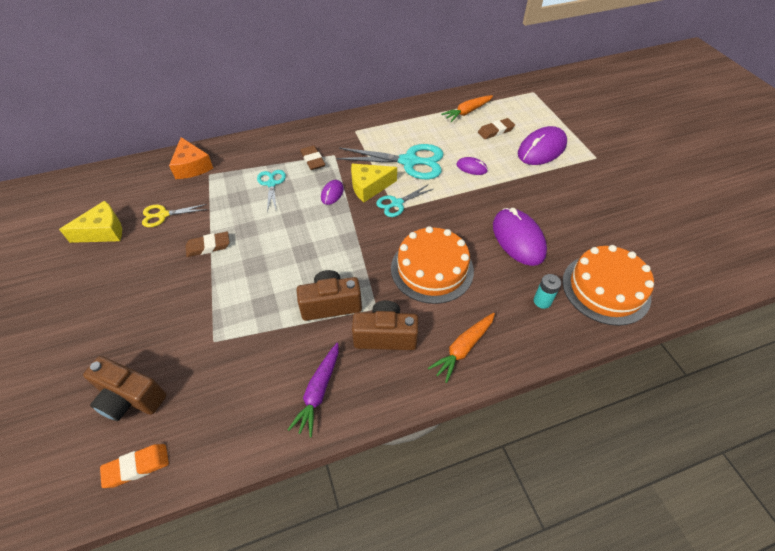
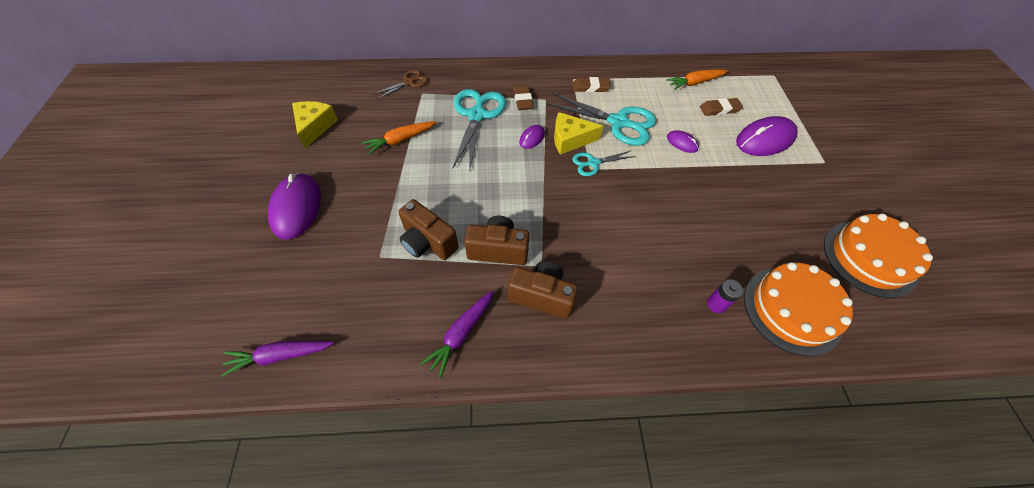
camera: 15 degrees right, 5 degrees up
yellow cheese [59,201,122,243] -> yellow cheese turned 75 degrees counterclockwise [292,101,338,148]
brown camera [83,356,167,421] -> brown camera moved to [398,199,458,260]
orange eraser [100,444,169,488] -> purple carrot [221,341,334,377]
yellow scissors [142,204,207,227] -> none
orange cheese [169,137,213,179] -> brown scissors [374,70,428,99]
brown eraser [186,231,230,257] -> brown eraser moved to [572,77,611,92]
turquoise scissors [257,170,286,212] -> turquoise scissors [452,89,506,169], size x1.86
orange cake [391,226,474,304] -> orange cake moved to [824,214,933,298]
orange carrot [428,313,495,383] -> orange carrot moved to [362,121,436,155]
purple mouse [493,208,547,266] -> purple mouse moved to [268,173,321,240]
turquoise battery [534,274,561,309] -> purple battery [707,279,743,313]

